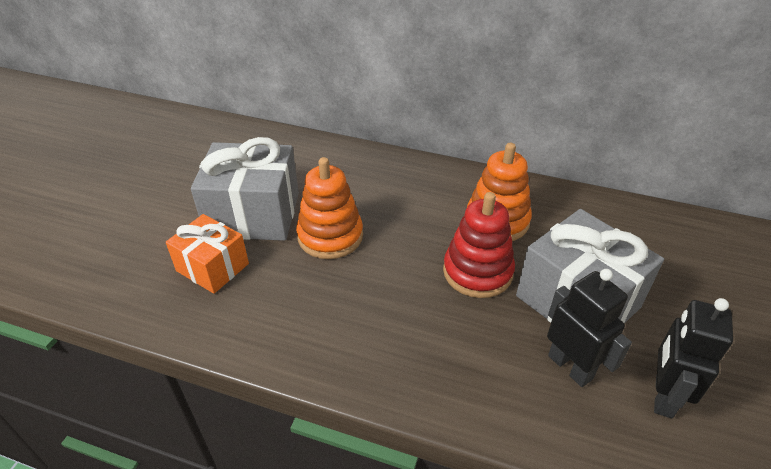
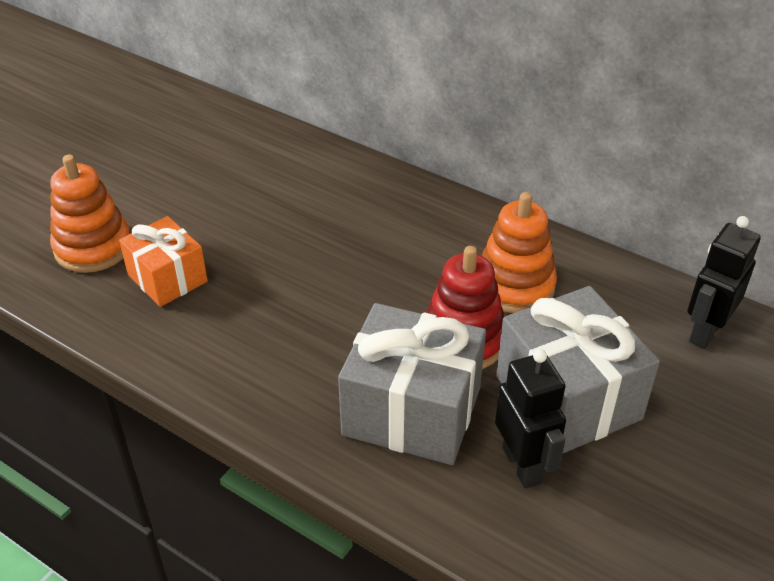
camera: 15 degrees right, 0 degrees up
grey gift [191,137,299,241] -> grey gift moved to [338,303,486,465]
orange stacking toy [296,157,363,259] -> orange stacking toy moved to [50,155,130,273]
black robot [654,298,733,418] -> black robot moved to [687,216,761,349]

